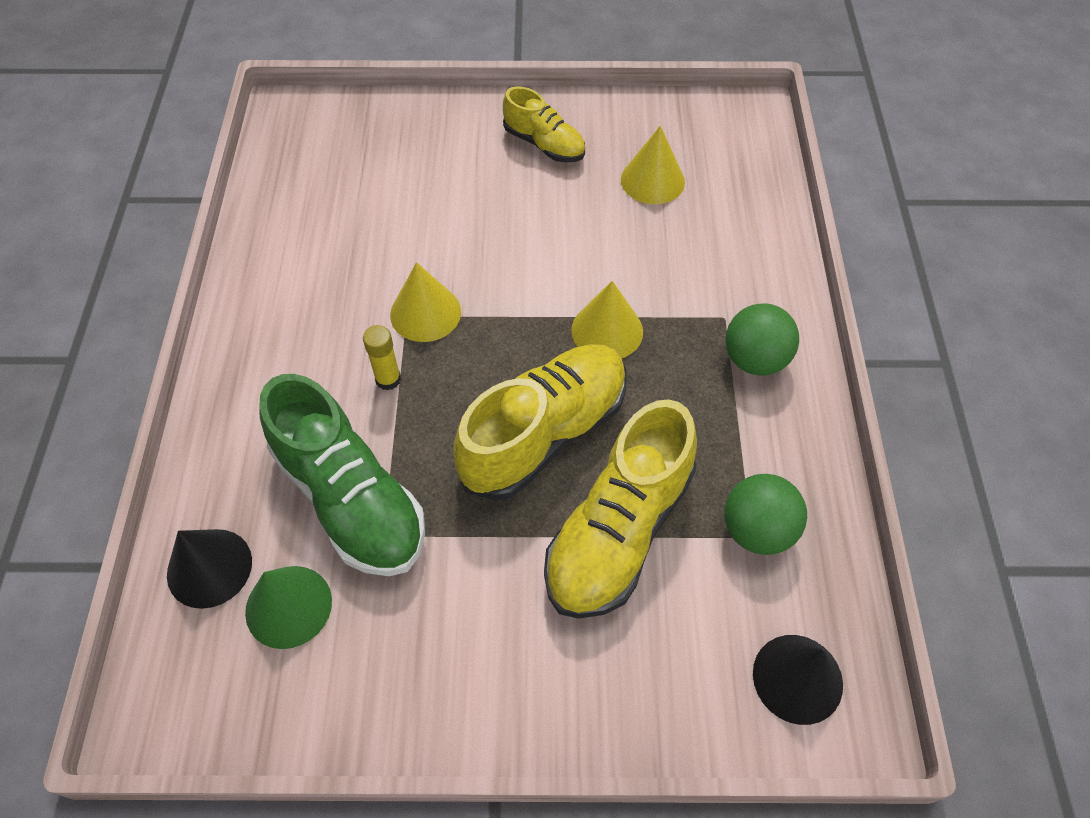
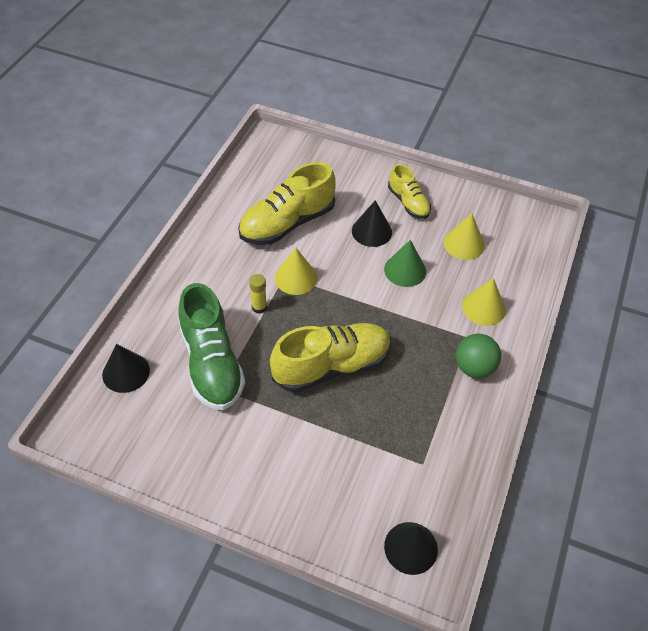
camera: 20 degrees right, 5 degrees down
green cone [245,566,332,649] -> green cone moved to [384,240,426,287]
yellow shoe [544,399,697,619] -> yellow shoe moved to [238,162,336,245]
yellow cone [571,281,643,358] -> yellow cone moved to [462,278,506,326]
green ball [725,474,807,555] -> none
none -> black cone [352,200,392,247]

